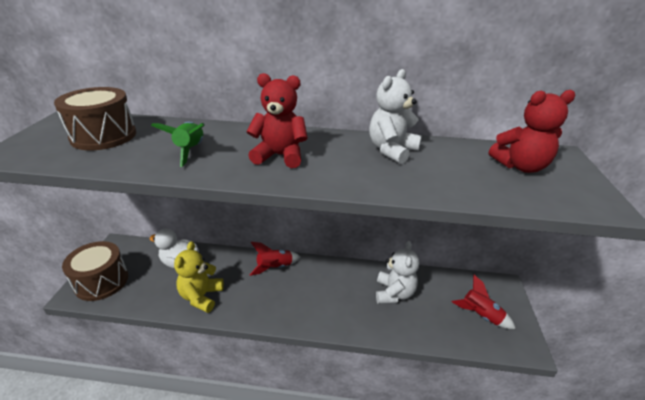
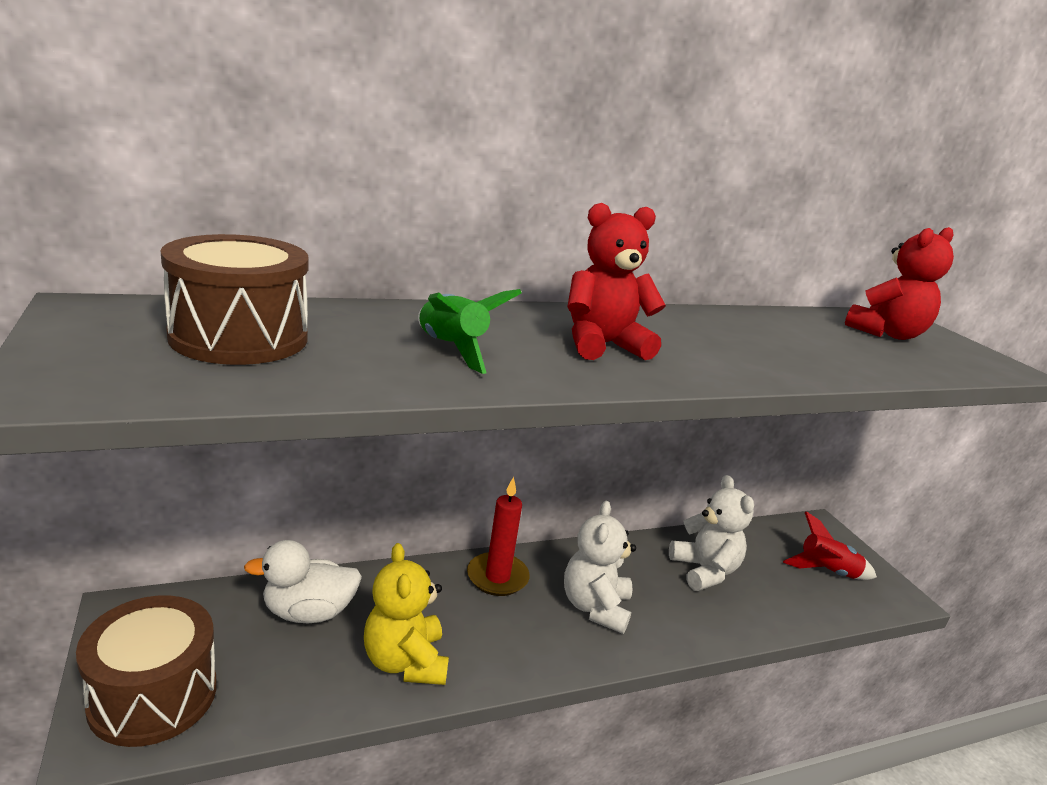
camera: 30 degrees left, 10 degrees down
red rocket [249,242,301,276] -> red candle [467,477,530,596]
white teddy bear [369,69,422,164] -> white teddy bear moved to [564,501,636,634]

